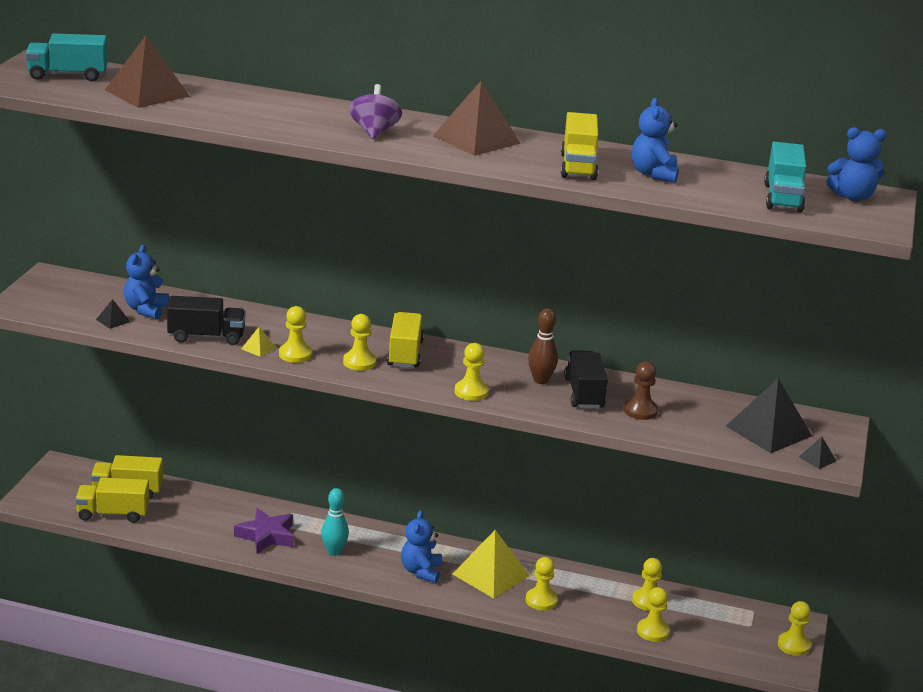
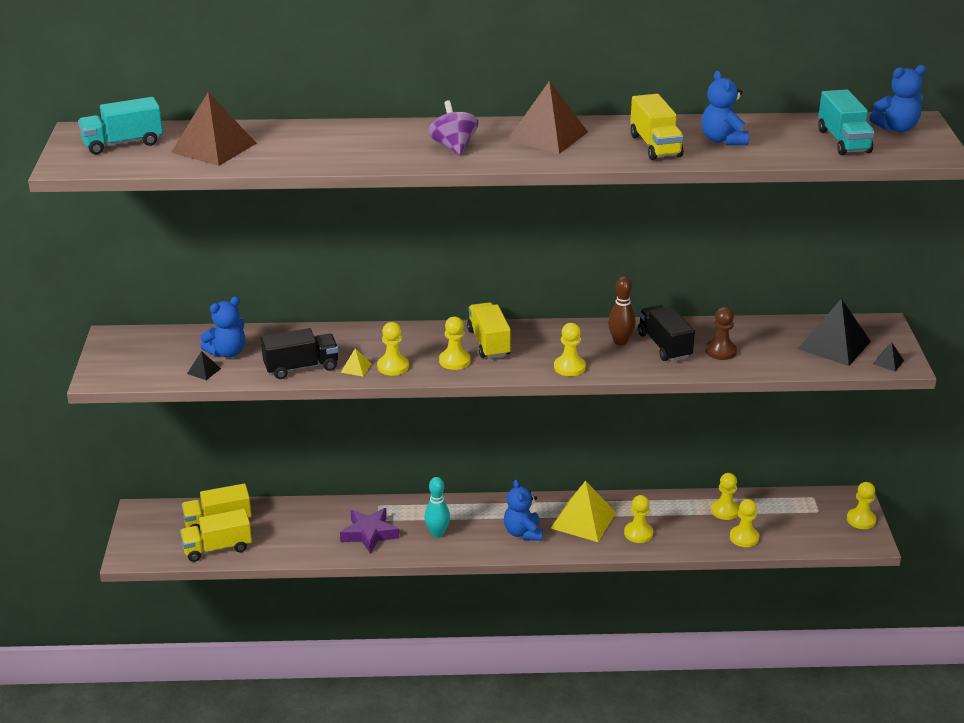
camera: 15 degrees left, 5 degrees up
blue teddy bear [124,245,169,319] -> blue teddy bear turned 120 degrees counterclockwise [200,296,245,358]

